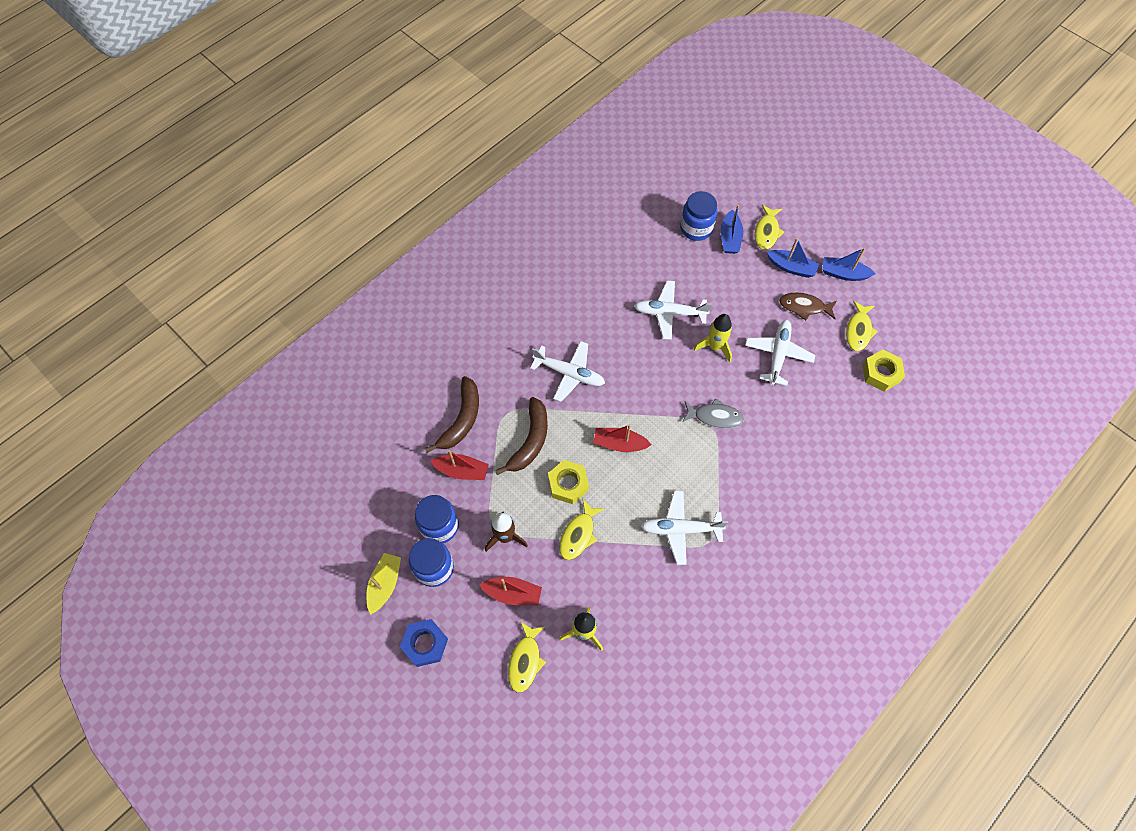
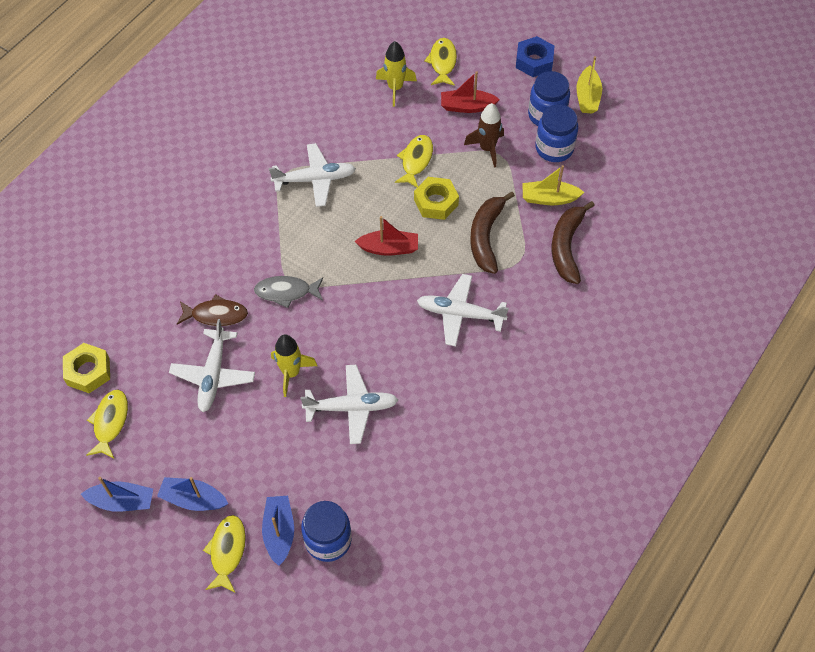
camera: 170 degrees right, 5 degrees down
red boat [430,450,489,480] -> yellow boat [523,165,584,205]
brown fish [779,293,837,320] -> brown fish moved to [177,294,248,326]

